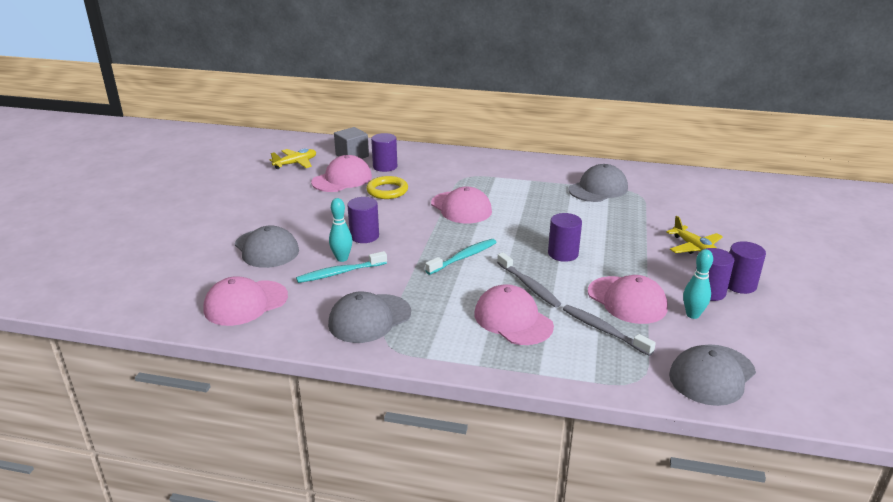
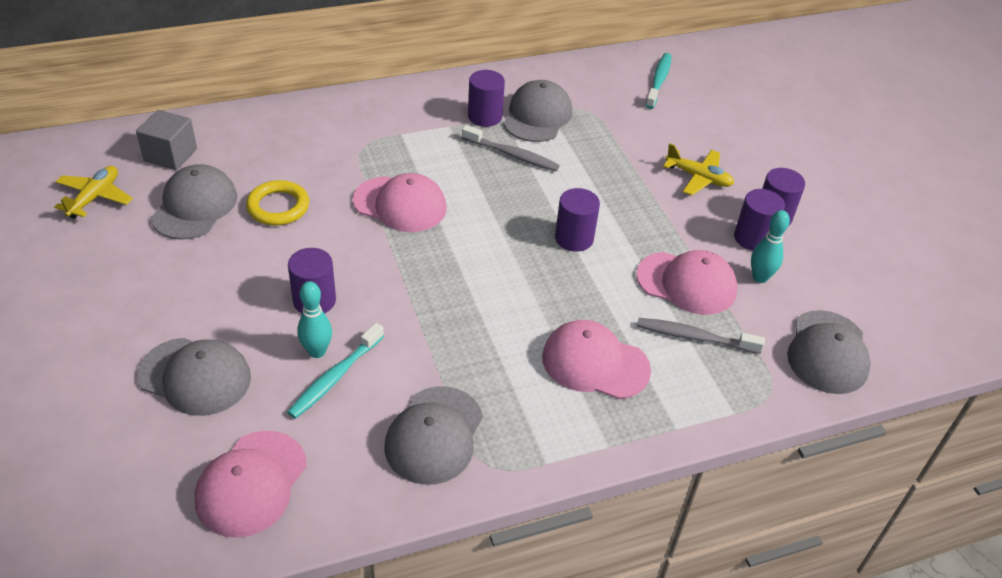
camera: 35 degrees left, 15 degrees up
pink cap [311,155,372,192] -> grey cap [151,164,237,240]
purple cylinder [371,133,397,172] -> purple cylinder moved to [468,70,505,127]
turquoise toothbrush [425,239,497,275] -> turquoise toothbrush moved to [645,53,672,109]
grey toothbrush [497,252,561,307] -> grey toothbrush moved to [462,125,560,171]

